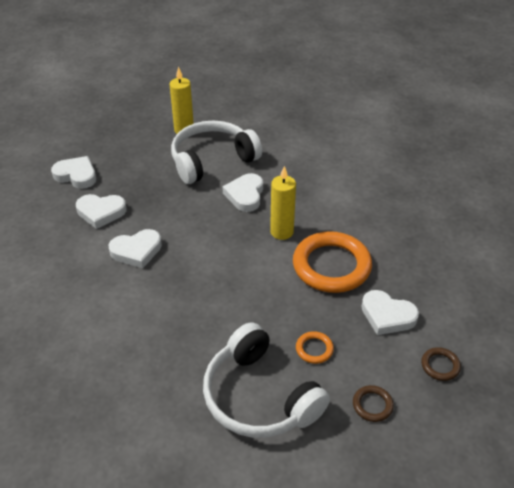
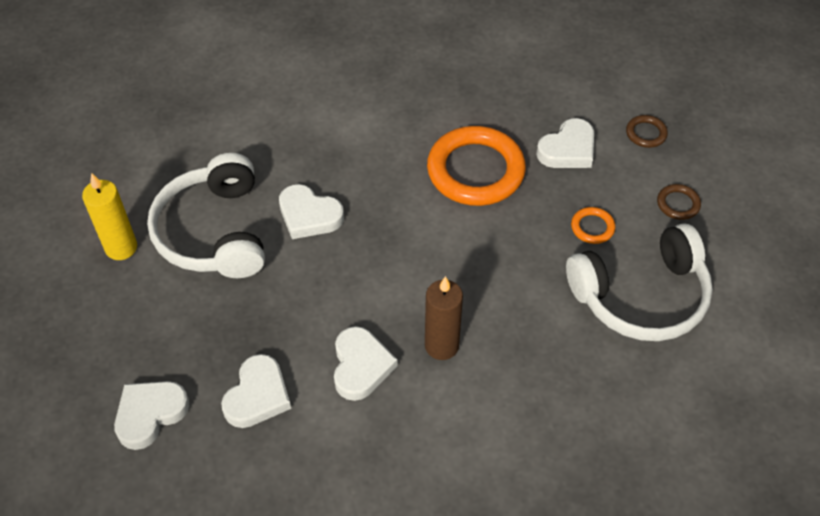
camera: 70 degrees left, 10 degrees up
yellow candle [270,166,296,240] -> none
none -> brown candle [425,276,463,360]

